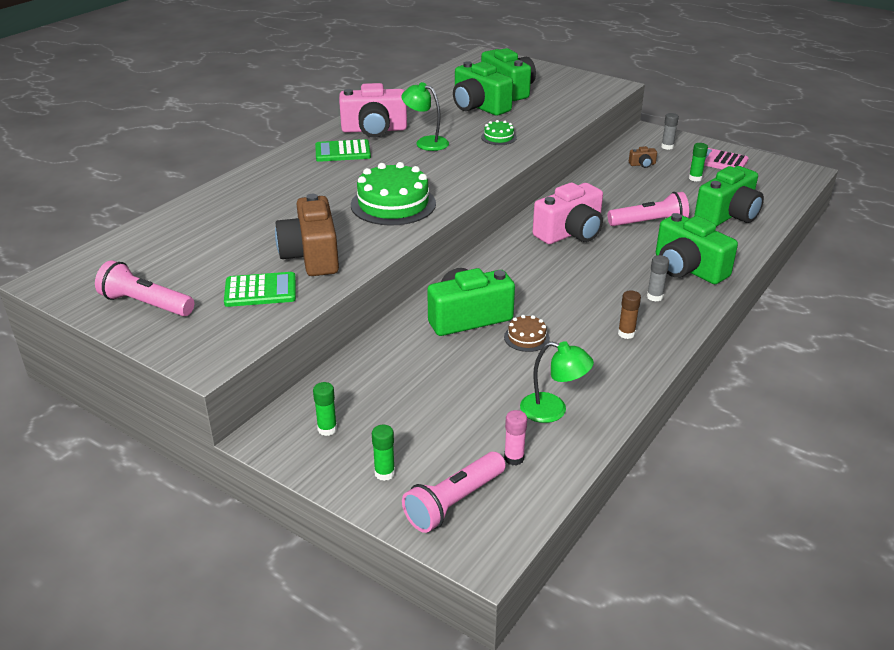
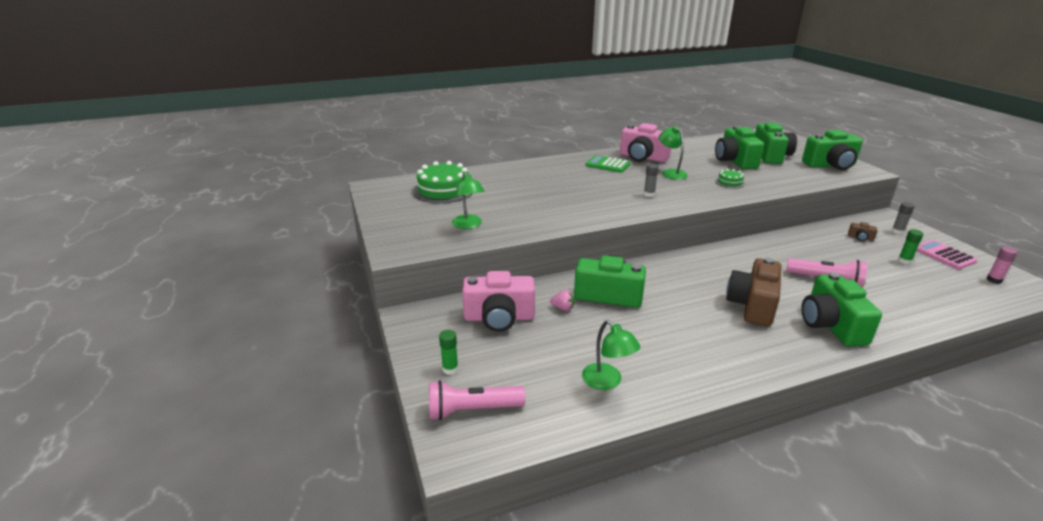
camera: 35 degrees right, 5 degrees down
pink flashlight [95,260,194,316] -> none
green calculator [224,272,296,307] -> green lamp [452,172,485,229]
brown camera [275,194,339,276] -> brown camera moved to [726,258,782,327]
green glue stick [313,382,337,436] -> none
green cake [351,162,436,226] -> green cake moved to [413,161,472,203]
brown cake [504,315,550,352] -> none
pink glue stick [504,410,527,466] -> pink glue stick moved to [987,247,1017,284]
pink camera [533,183,603,244] -> pink camera moved to [462,271,535,332]
brown glue stick [618,290,641,339] -> none
grey glue stick [647,255,669,302] -> grey glue stick moved to [644,164,659,197]
green camera [694,166,764,227] -> green camera moved to [802,130,863,170]
none -> pink strawberry [550,290,574,311]

